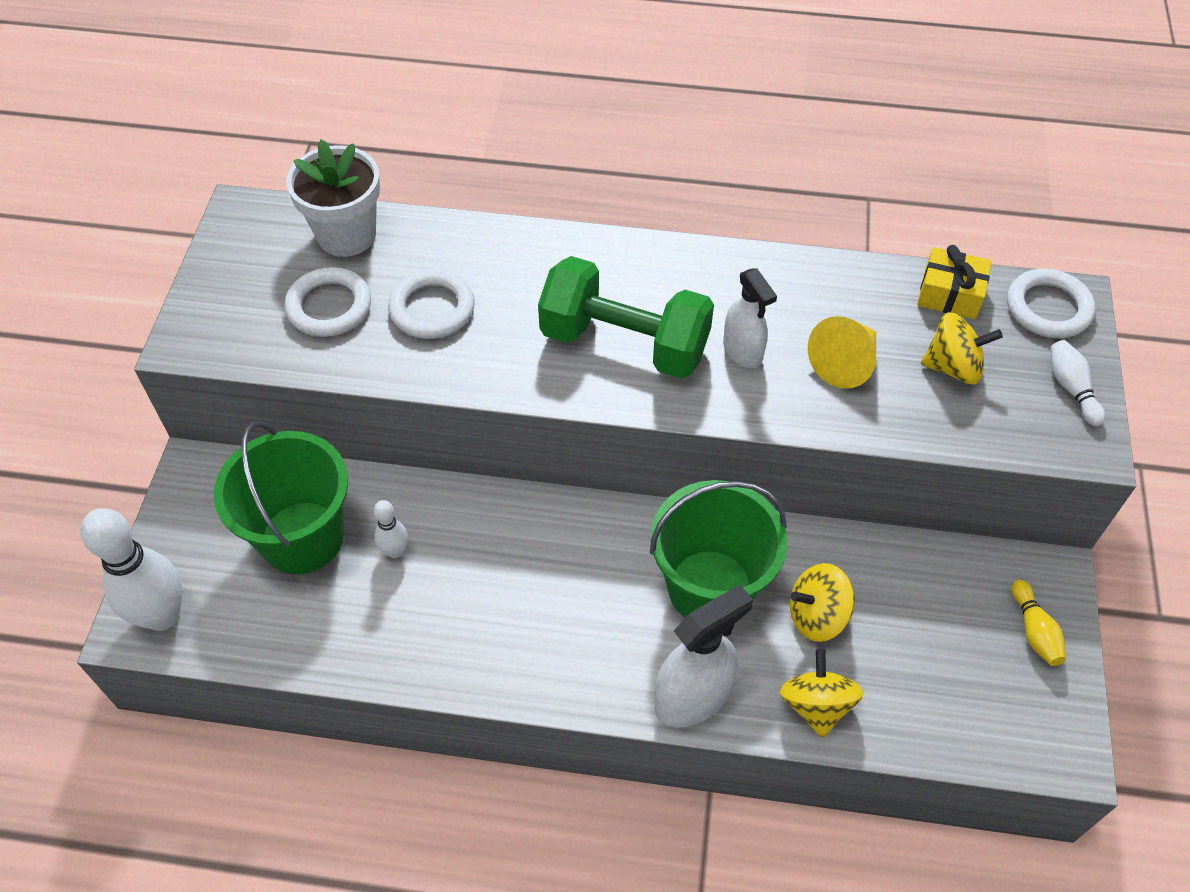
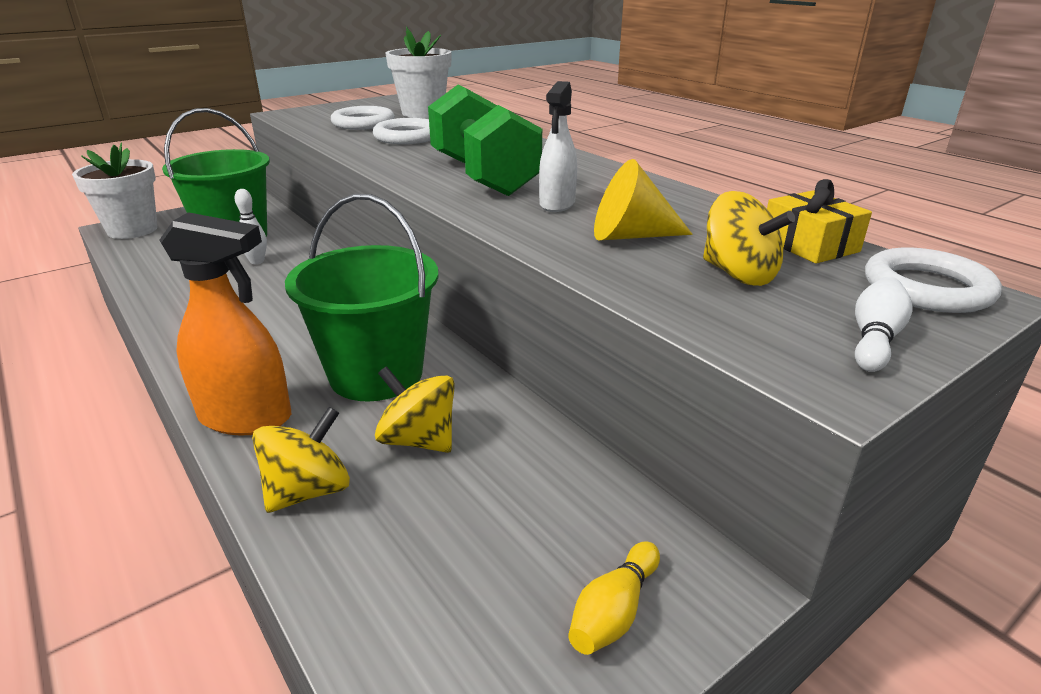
camera: 45 degrees right, 25 degrees down
white bowling pin [80,508,183,631] -> white flower pot [72,143,158,239]
white spray bottle [654,584,753,728] -> orange spray bottle [159,212,291,435]

